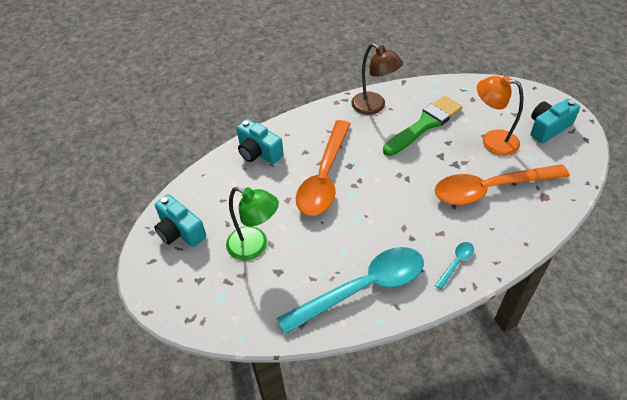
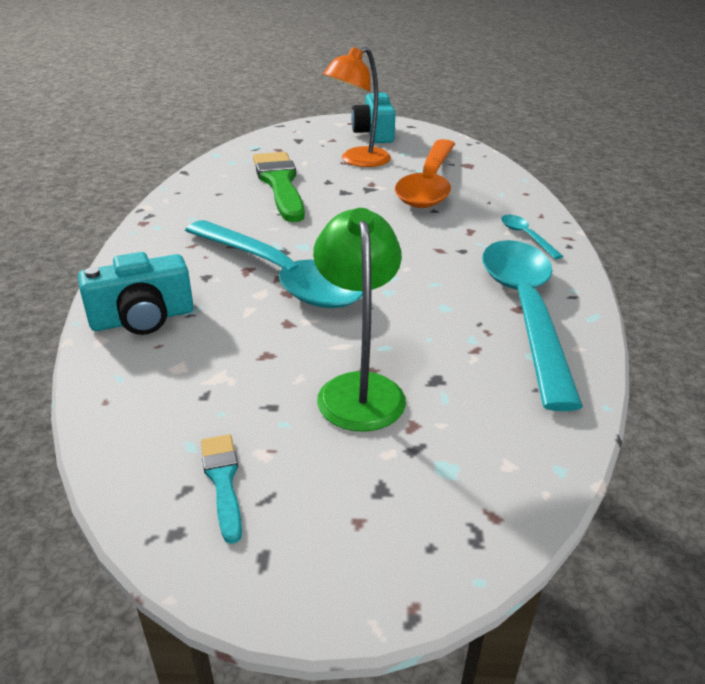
camera: 65 degrees left, 15 degrees down
turquoise camera [154,194,206,247] -> turquoise brush [201,434,242,544]
green lamp [226,187,279,260] -> green lamp turned 60 degrees counterclockwise [313,208,406,431]
orange spoon [296,120,350,216] -> turquoise spoon [185,220,362,308]
brown lamp [351,43,403,115] -> none

